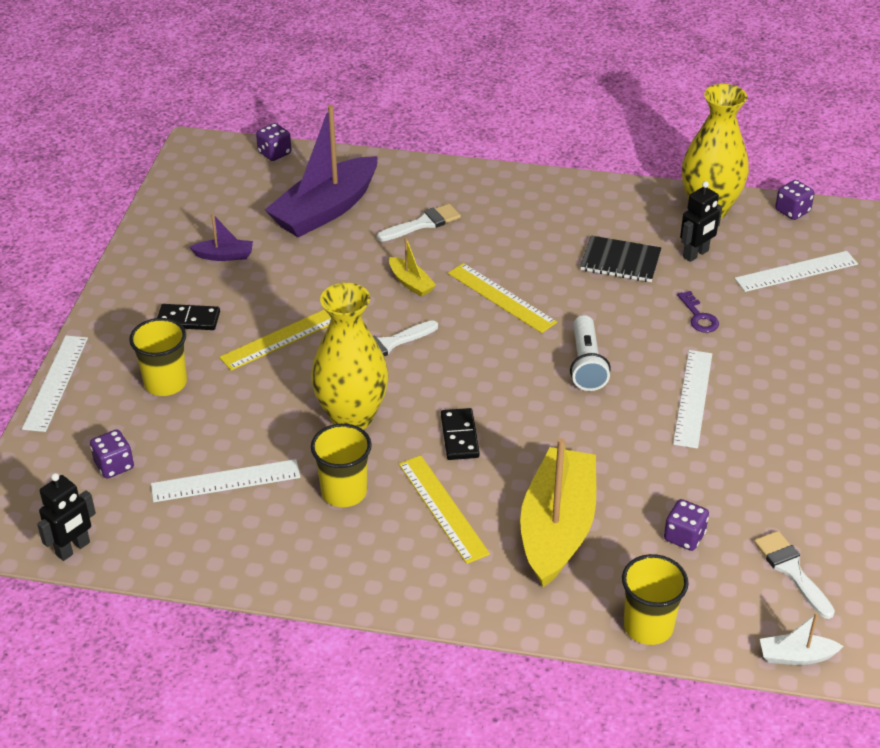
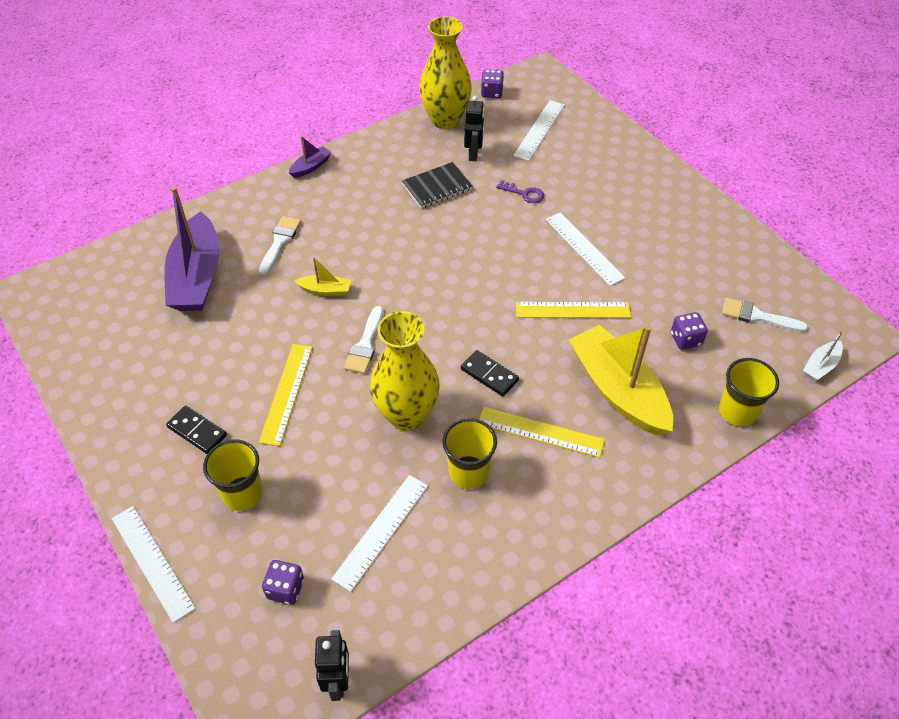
camera: 45 degrees left, 10 degrees up
black domino [157,304,220,330] -> black domino turned 75 degrees clockwise [166,406,227,454]
purple boat [189,214,253,261] -> purple boat moved to [289,136,332,178]
purple dice [256,123,291,161] -> none
yellow ruler [448,263,557,333] -> yellow ruler moved to [516,302,631,318]
white flashlight [570,315,611,391] -> none

